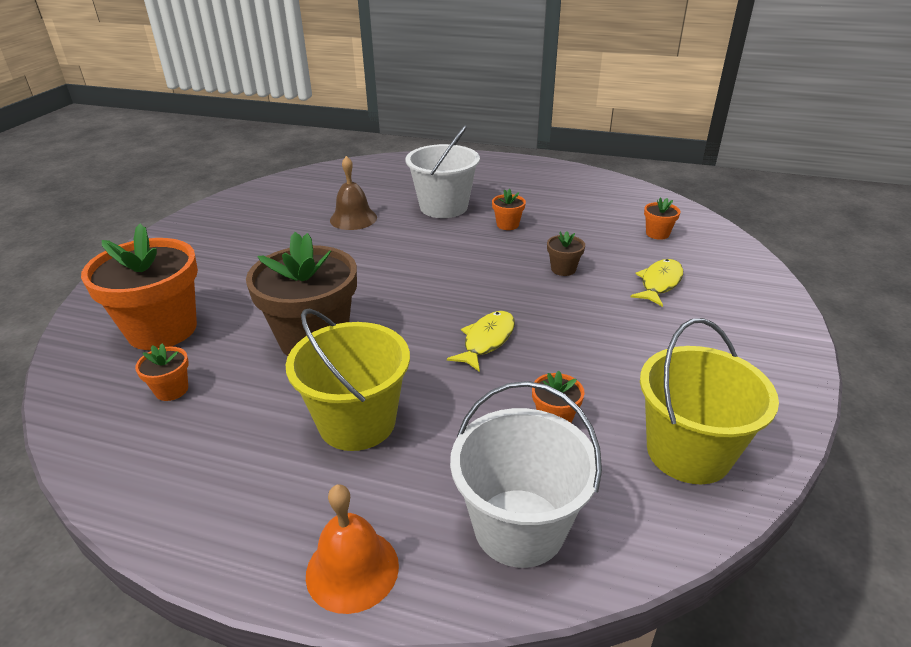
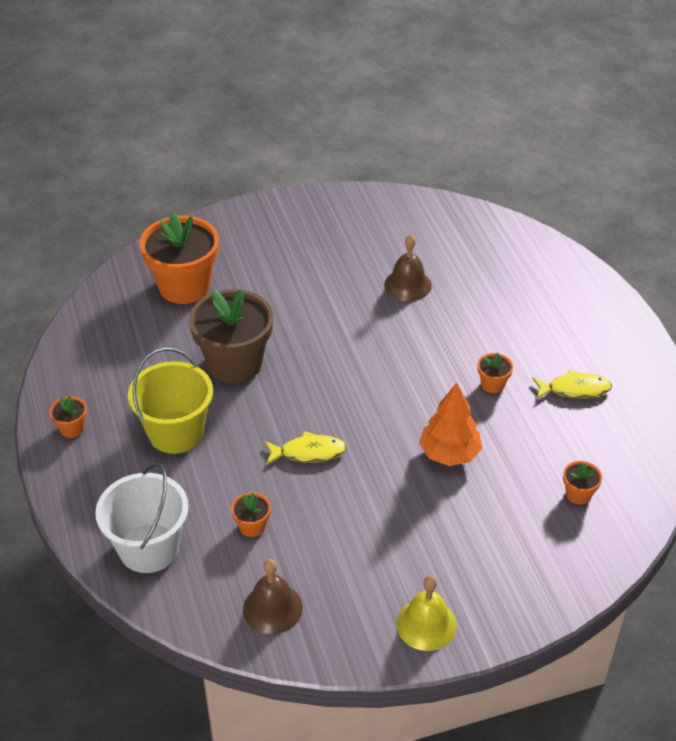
camera: 55 degrees right, 10 degrees up
orange flower pot [135,344,189,401] -> orange flower pot moved to [49,396,87,438]
orange bell [306,484,399,614] -> none
white bucket [406,125,480,218] -> none
brown flower pot [547,231,585,276] -> orange tree [419,383,482,466]
yellow fish [631,259,683,307] -> yellow fish moved to [532,369,612,400]
yellow bucket [640,318,779,484] -> brown bell [243,559,303,634]
none -> yellow bell [396,575,457,651]

